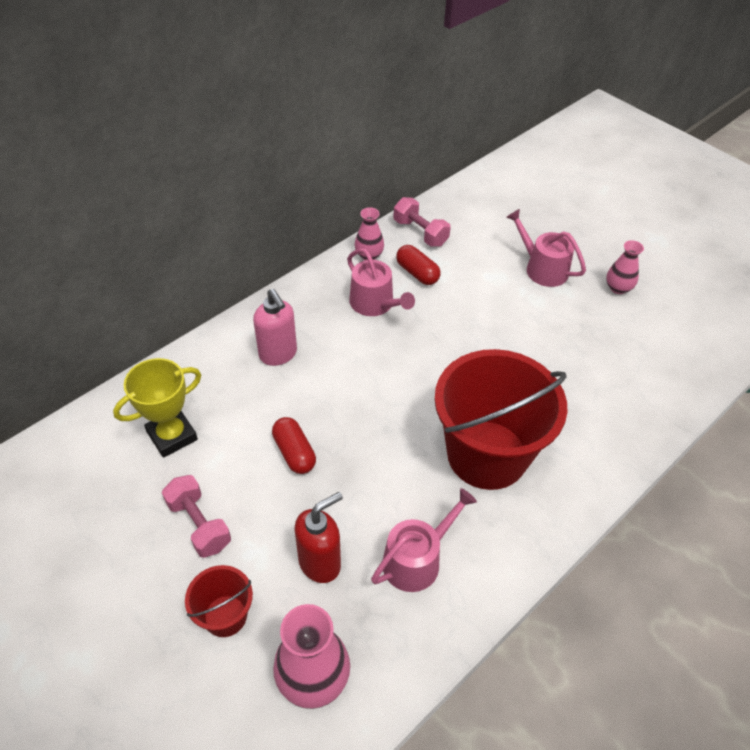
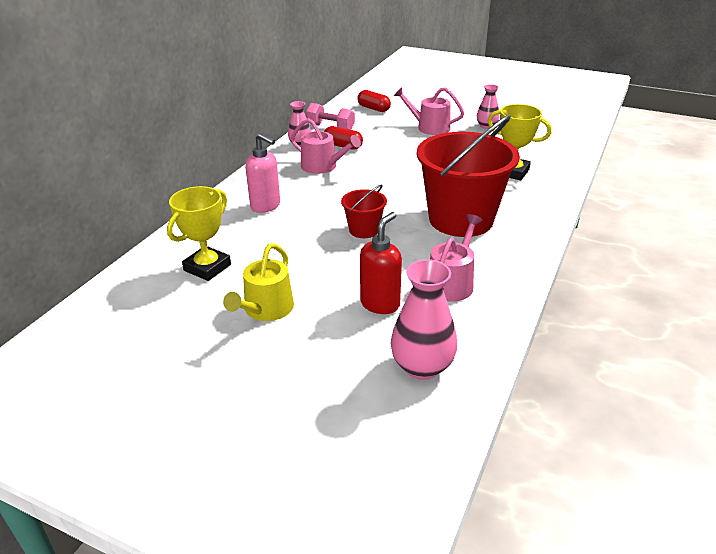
camera: 20 degrees left, 15 degrees down
pink dumbbell [162,475,231,558] -> yellow watering can [223,243,294,321]
red bucket [185,565,253,637] -> red bucket moved to [341,185,387,238]
red capsule [272,417,316,474] -> red capsule moved to [357,90,391,112]
none -> yellow trophy [488,104,552,180]

